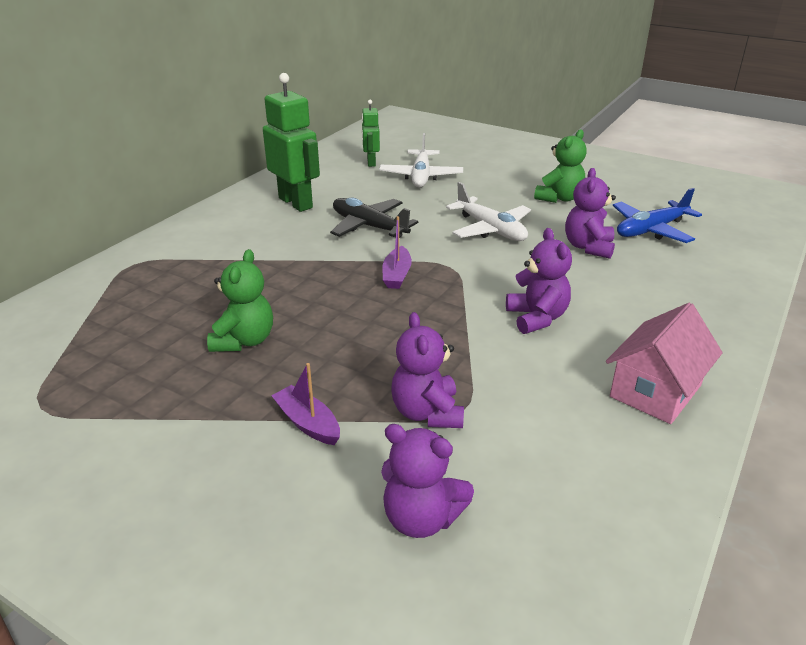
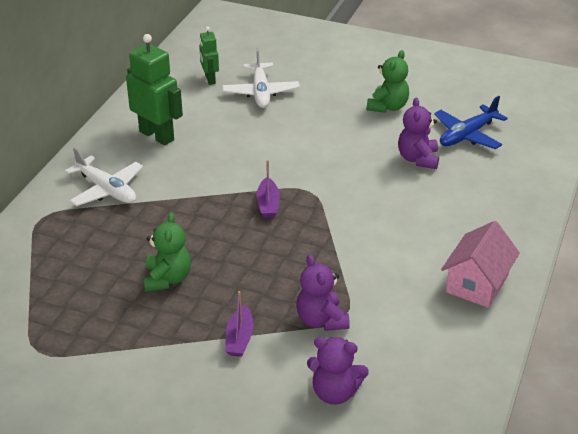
camera: 10 degrees left, 5 degrees up
purple boat [271,363,340,445] -> purple boat turned 120 degrees counterclockwise [225,291,254,357]
black plane [330,197,418,238] -> none
white plane [446,182,531,241] -> white plane moved to [65,147,143,206]
purple teddy bear [506,228,572,334] -> none

